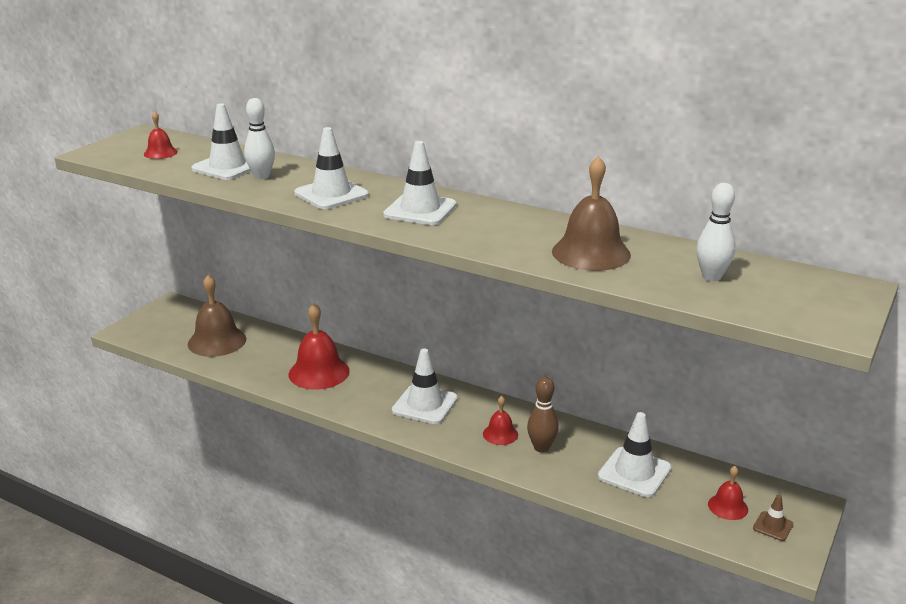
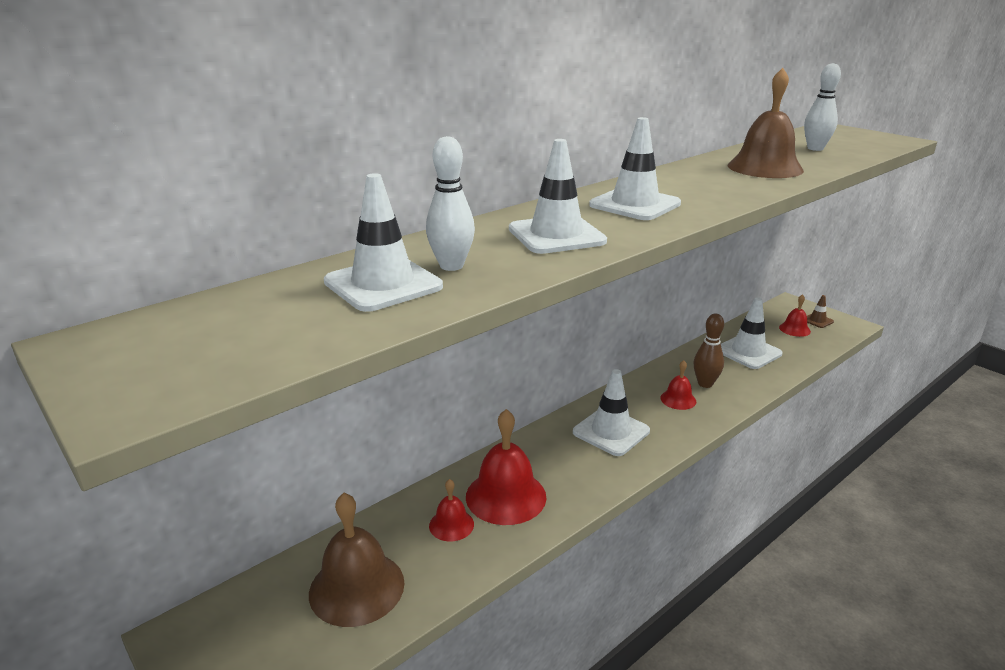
camera: 70 degrees left, 0 degrees up
red bell [144,111,178,159] -> red bell moved to [429,479,474,542]

